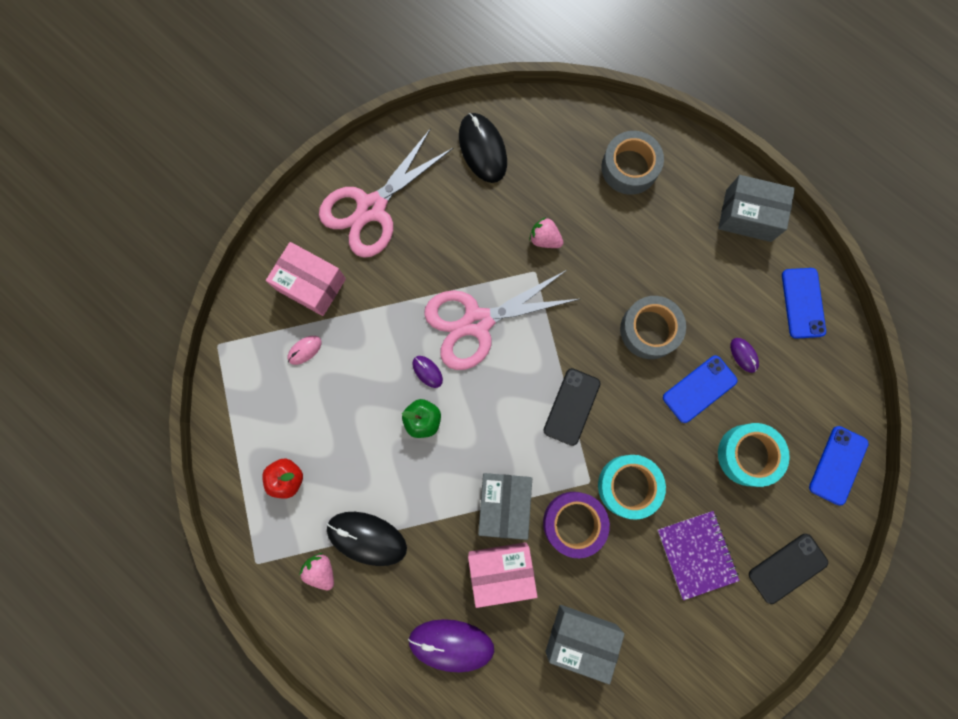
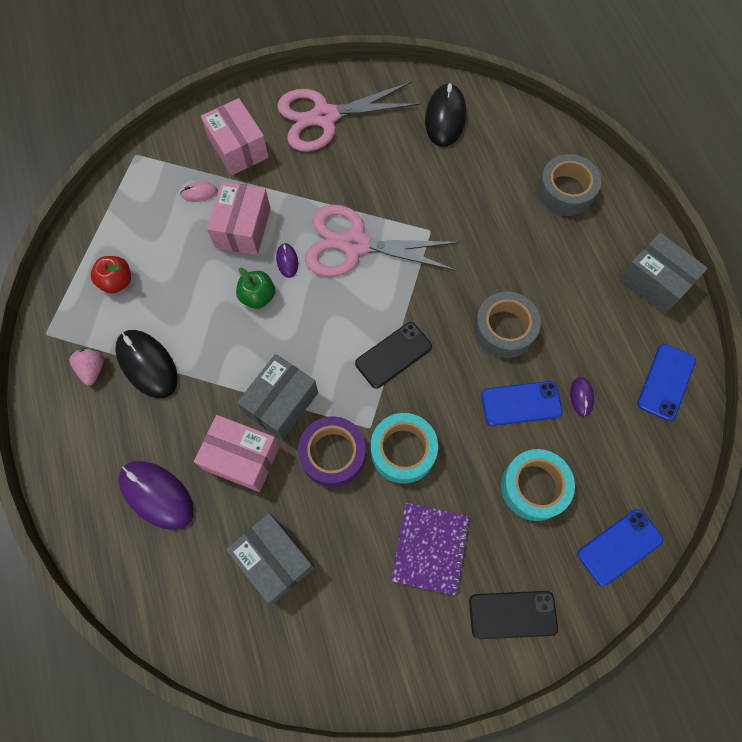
camera: 30 degrees right, 10 degrees down
pink strawberry [529,217,564,248] -> none
none -> pink box [207,181,271,255]

